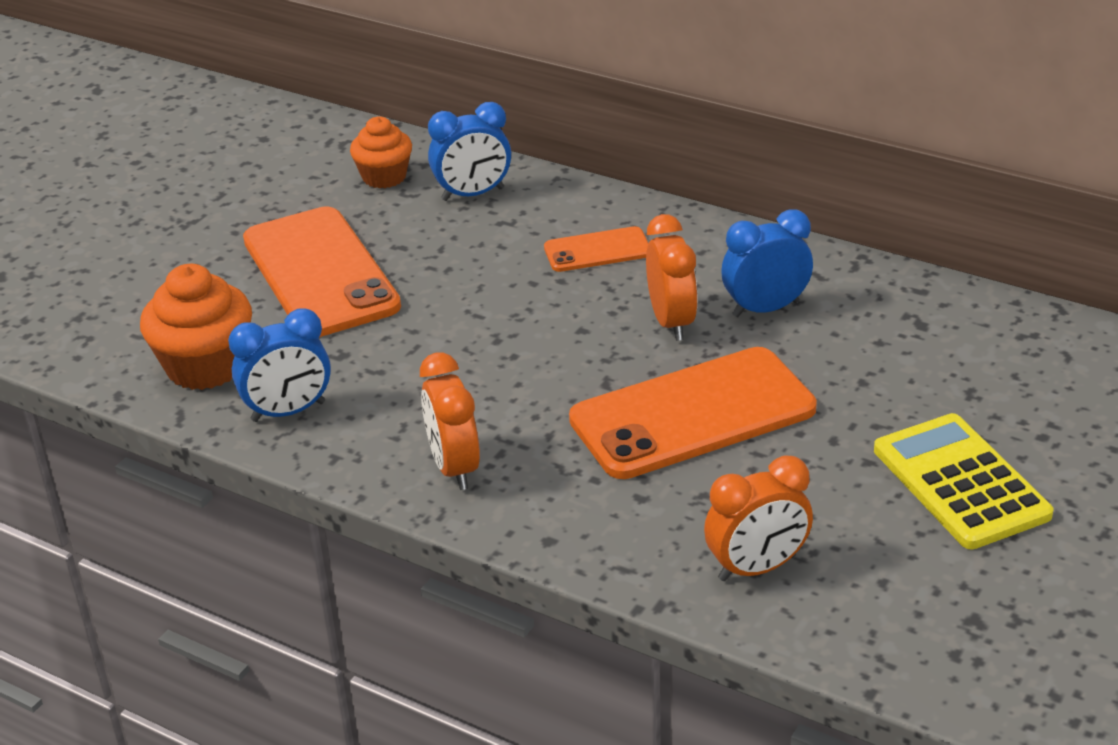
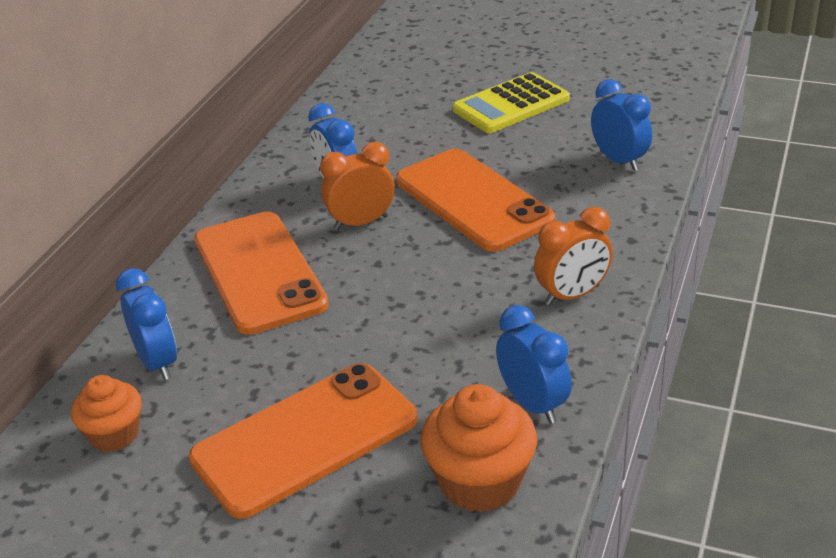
camera: 100 degrees left, 0 degrees up
orange phone [544,226,648,272] -> orange phone [194,212,329,335], size x2.01
orange clock [704,455,813,581] -> blue clock [591,79,652,171]

